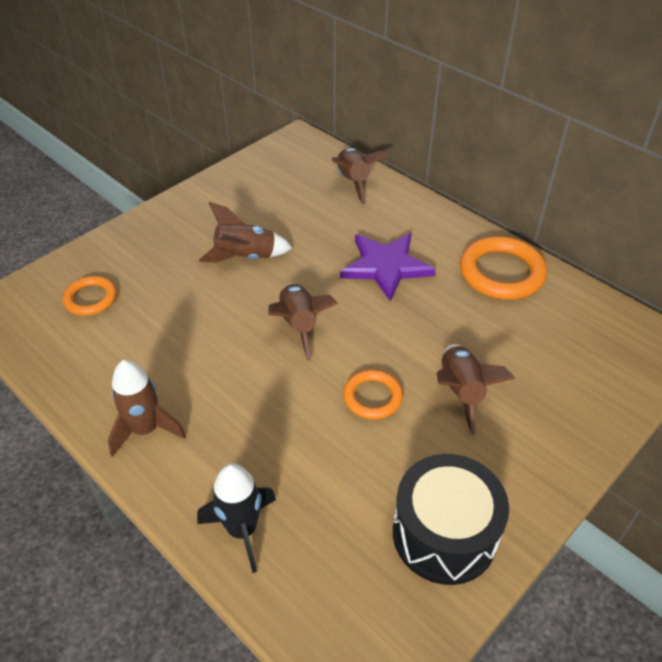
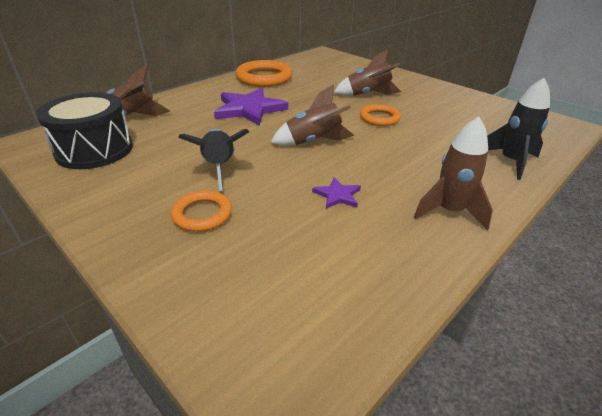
camera: 90 degrees left, 10 degrees down
orange ring [63,276,117,316] -> orange ring moved to [171,190,232,232]
brown rocket [199,202,292,263] -> black rocket [178,129,249,191]
black drum [393,454,509,585] -> black drum moved to [36,92,133,169]
none -> purple star [312,177,361,209]

